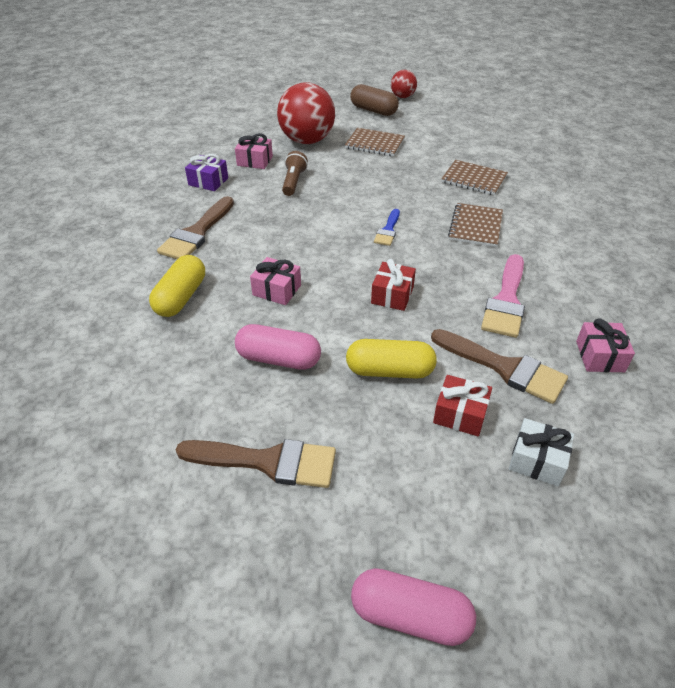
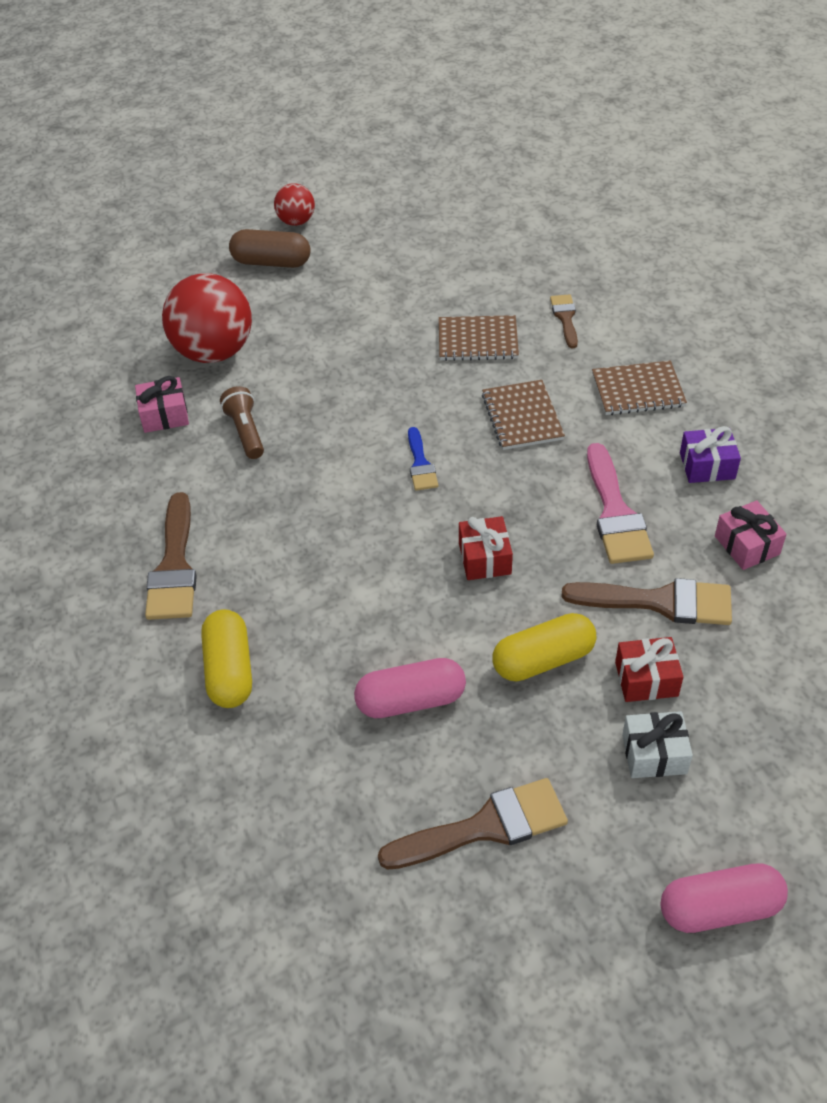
camera: 25 degrees left, 5 degrees up
purple gift [185,154,228,191] -> purple gift moved to [680,426,741,483]
pink gift [250,257,301,305] -> none
brown notebook [345,128,405,157] -> brown notebook moved to [592,360,687,415]
white gift [509,418,574,487] -> white gift moved to [622,711,693,778]
none -> brown brush [550,294,578,348]

